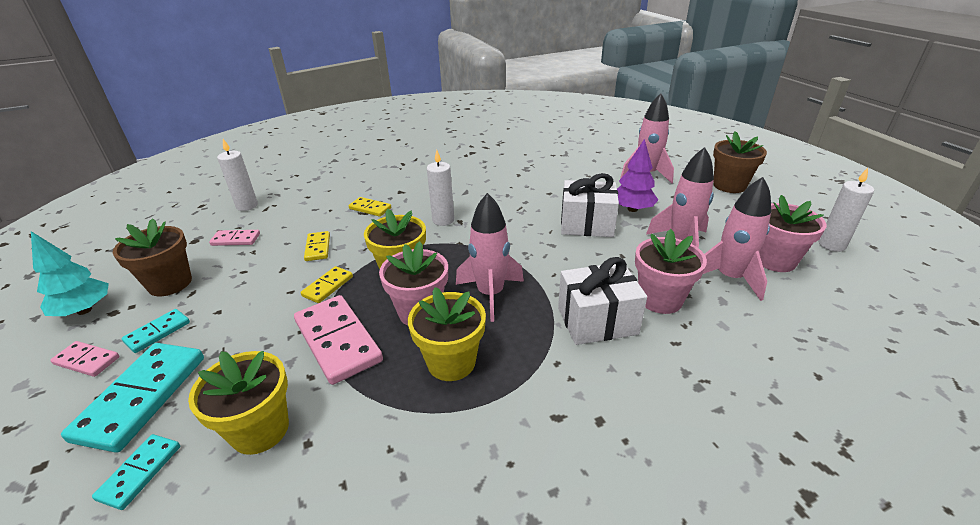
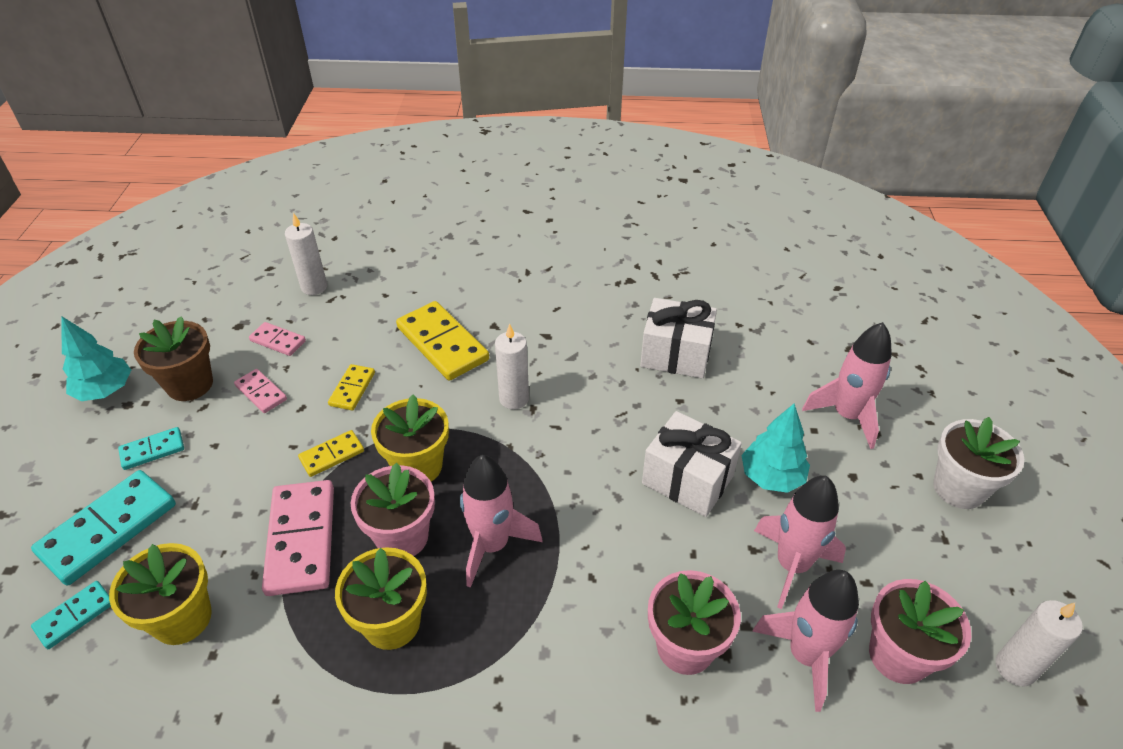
camera: 25 degrees right, 10 degrees up
pink domino [50,341,120,377] -> pink domino moved to [234,369,287,413]
yellow domino [349,197,391,217] -> yellow domino [396,301,489,381], size x1.91
white gift [558,257,647,345] -> white gift moved to [640,298,717,379]
purple tree [617,139,658,212] -> turquoise tree [741,403,810,493]
brown flower pot [713,131,767,193] -> white flower pot [933,417,1024,509]

